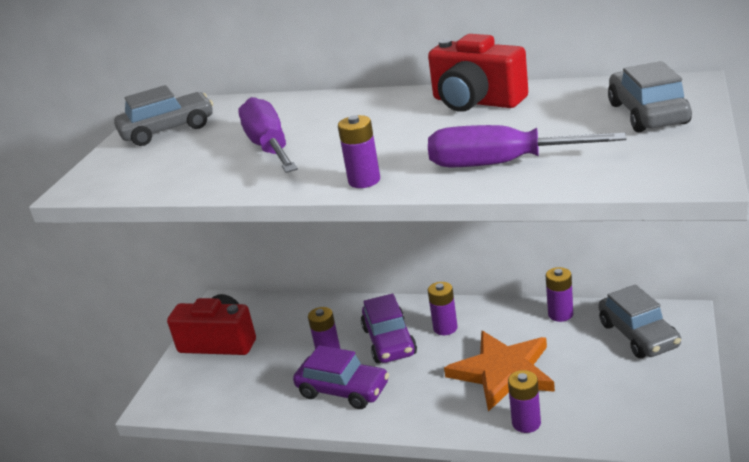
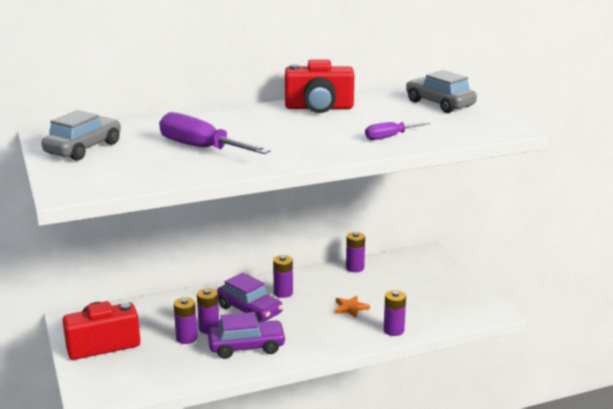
camera: 40 degrees left, 5 degrees down
purple battery [338,115,380,188] -> purple battery moved to [174,297,197,344]
purple screwdriver [428,125,626,167] -> purple screwdriver [365,122,430,140], size x0.55
orange star [444,331,555,412] -> orange star [335,295,370,318], size x0.44
grey car [599,284,681,358] -> none

